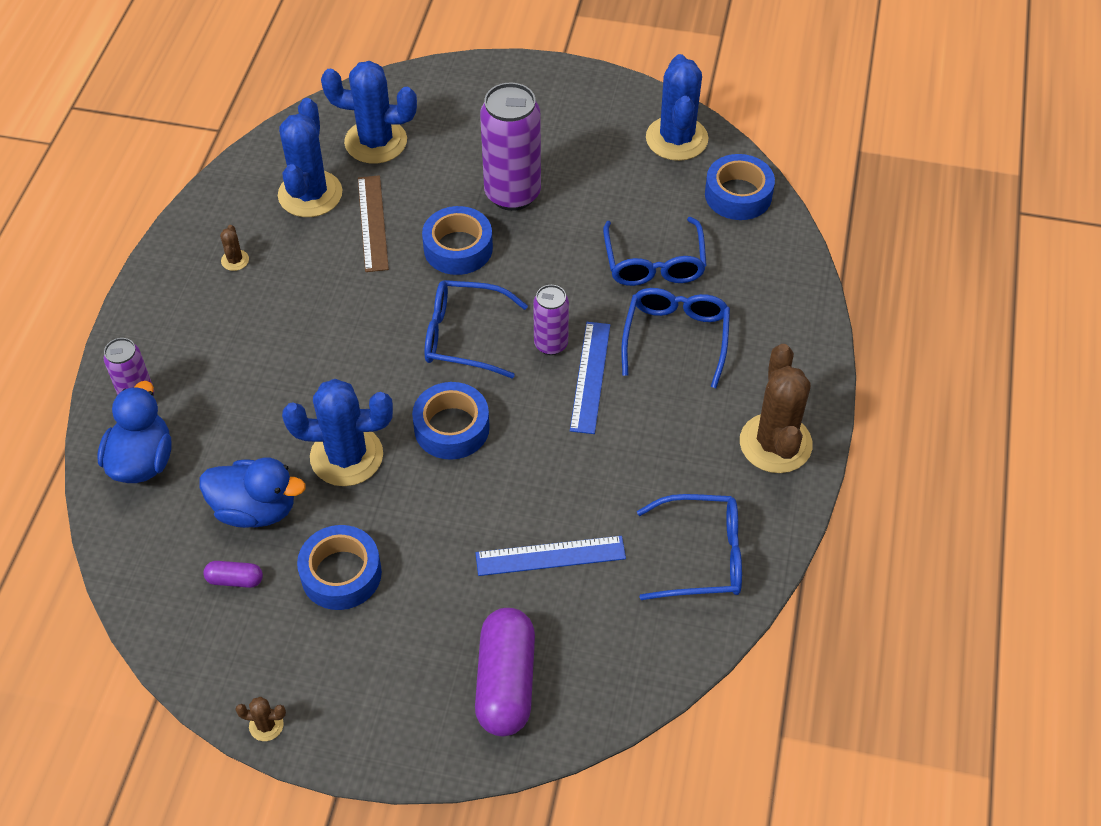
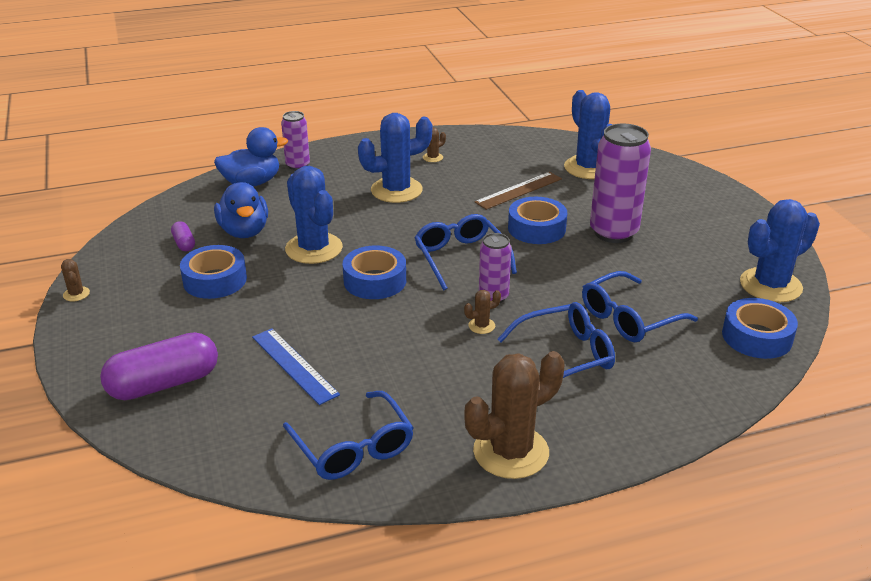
camera: 60 degrees right, 20 degrees down
blue cactus [278,98,343,217] -> blue cactus moved to [358,113,432,203]
blue ruler [570,322,610,434] -> brown cactus [464,290,501,334]

